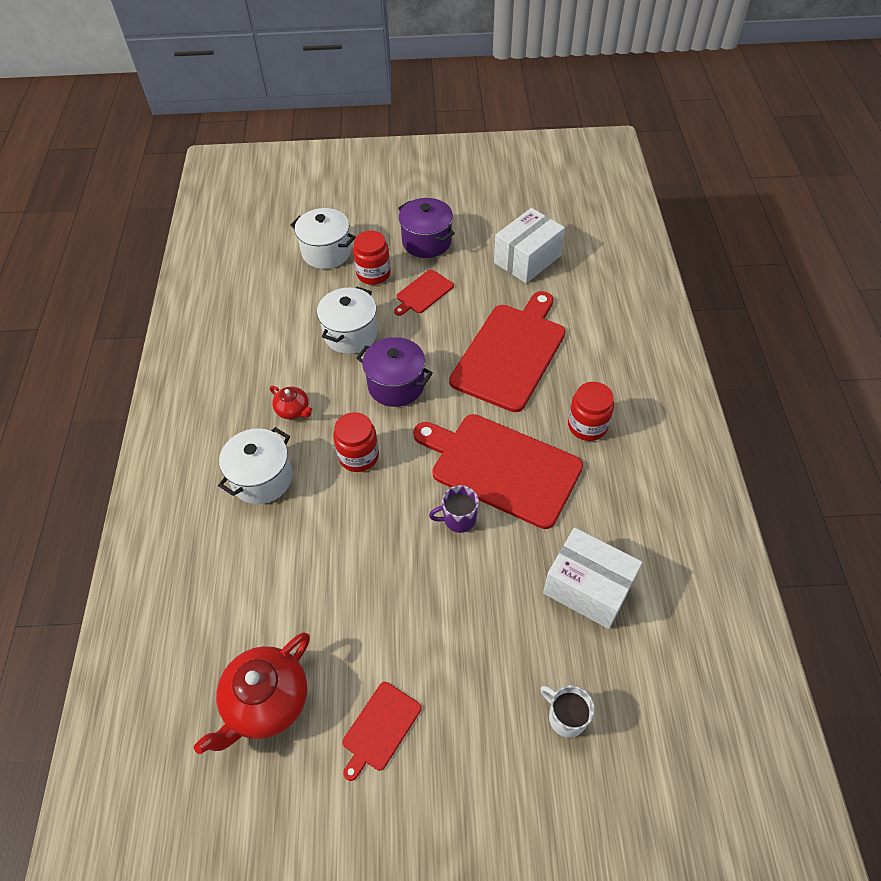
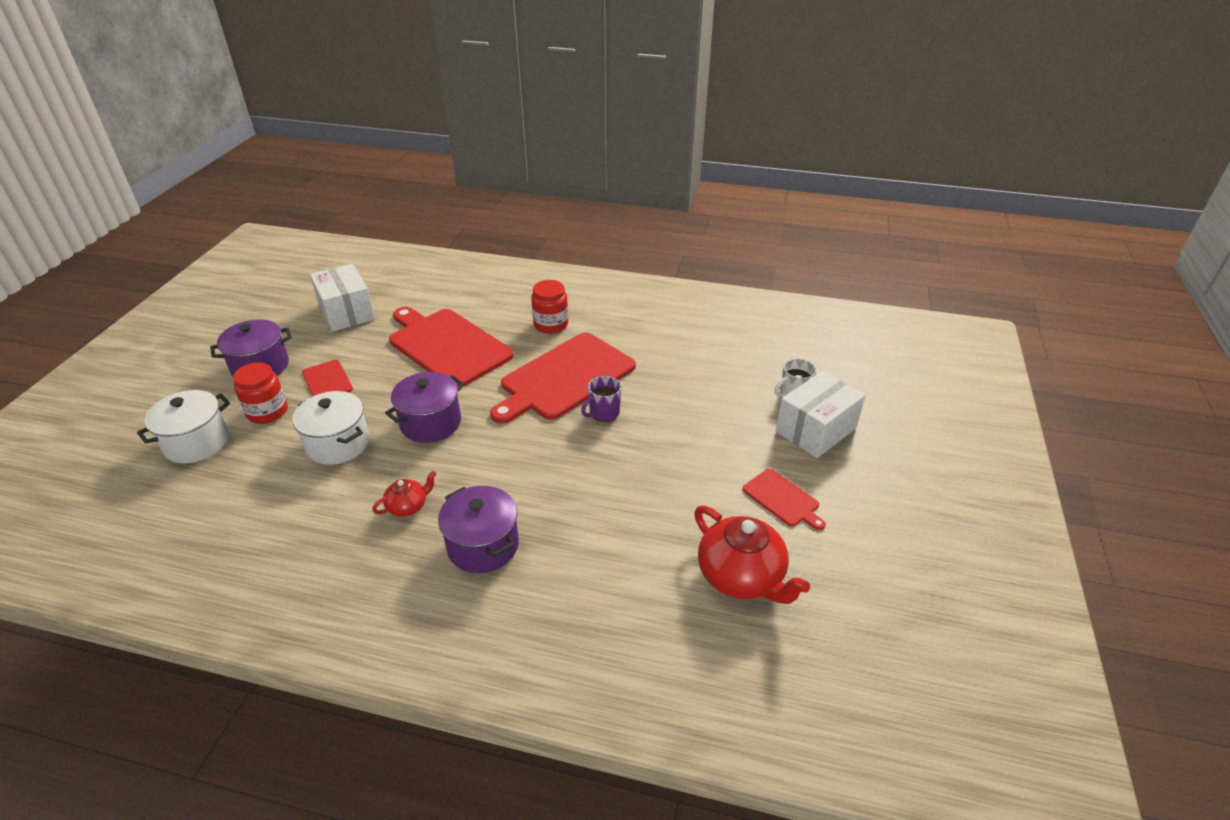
camera: 75 degrees left, 15 degrees down
white pot [218,427,292,504] -> purple pot [438,486,519,573]
red jar [333,412,379,472] -> none
purple mug [429,485,479,533] -> purple mug turned 45 degrees clockwise [581,376,621,422]
white box [543,527,643,629] -> white box moved to [776,371,866,458]

